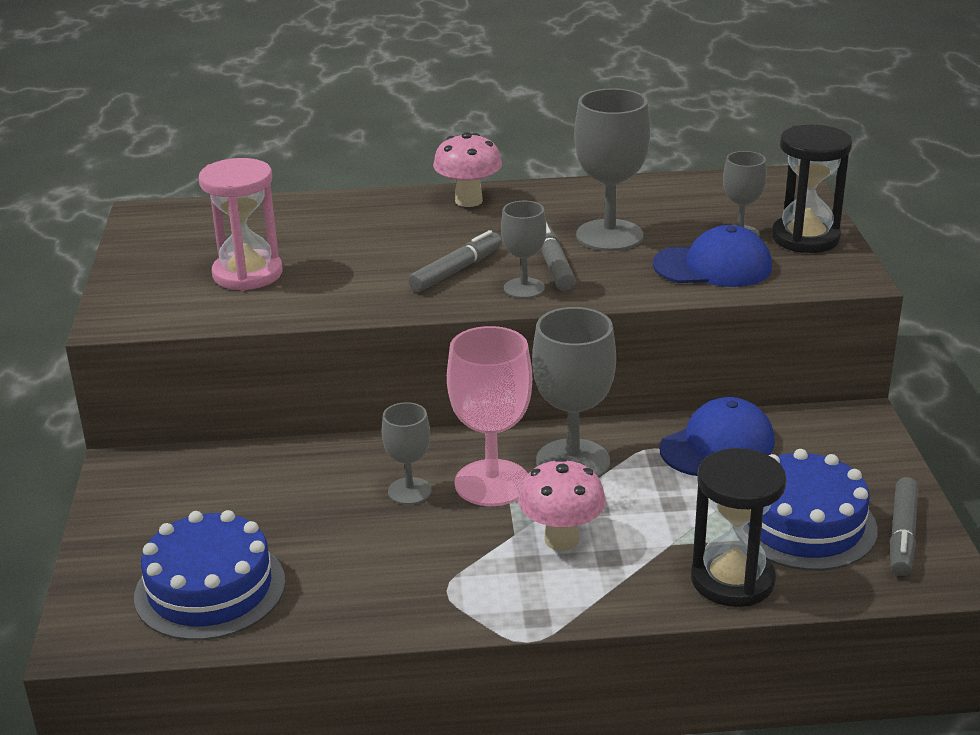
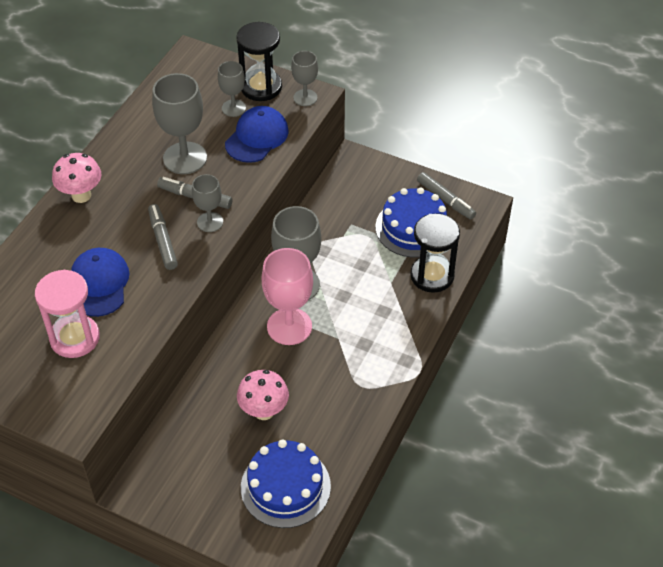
camera: 60 degrees left, 20 degrees up
grey goblet [382,402,431,505] -> grey goblet moved to [291,51,318,106]
pink mushroom [519,458,606,551] -> pink mushroom moved to [237,370,289,420]
blue cap [660,397,775,476] -> blue cap moved to [71,248,129,317]

